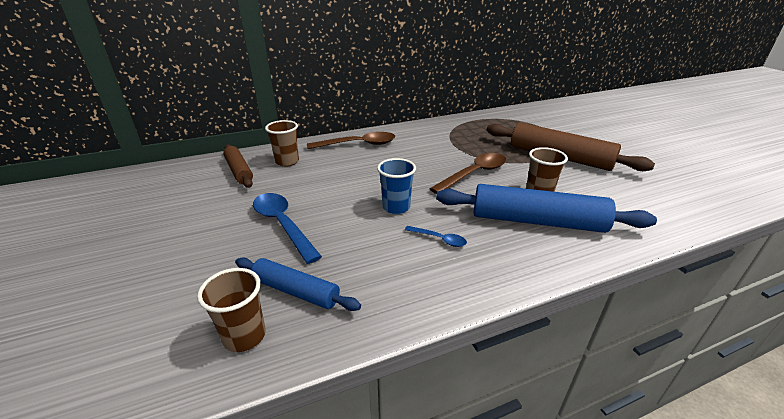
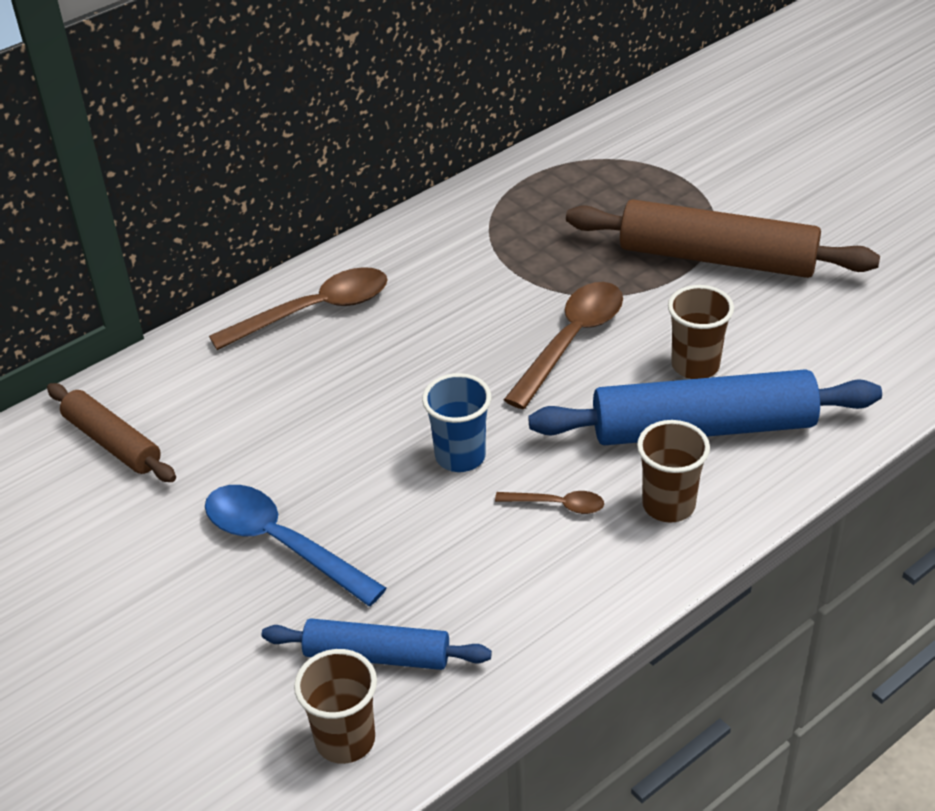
camera: 15 degrees left, 10 degrees up
brown cup [265,120,299,167] -> brown cup moved to [637,420,710,523]
blue spoon [405,226,467,247] -> brown spoon [495,491,604,514]

